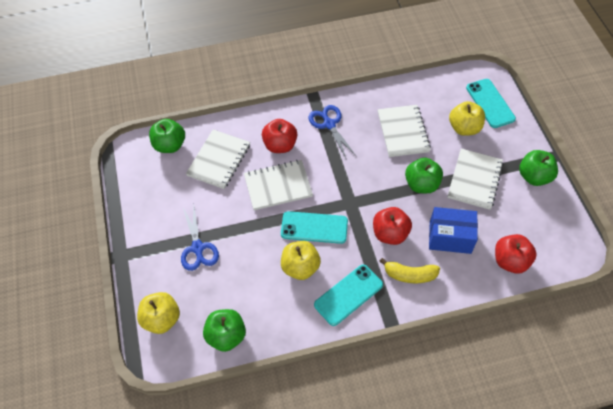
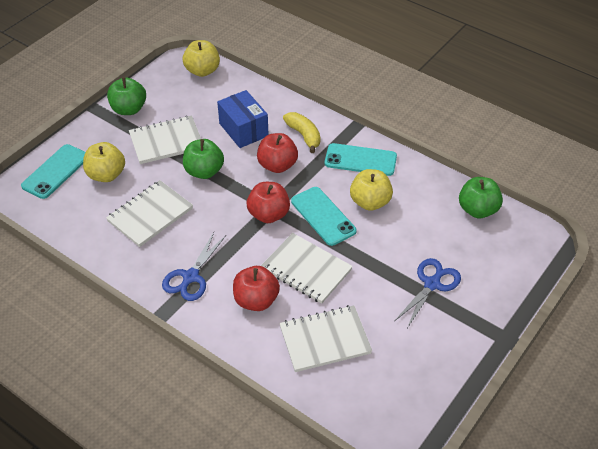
camera: 130 degrees left, 10 degrees down
yellow apple [137,292,180,334] -> yellow apple moved to [183,40,220,77]
green apple [149,119,185,153] -> none
red apple [495,234,537,273] -> red apple moved to [247,182,290,223]

